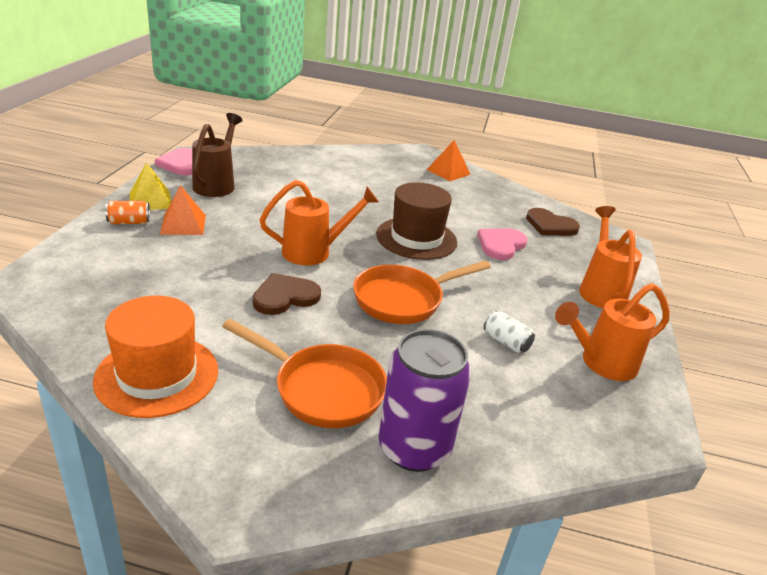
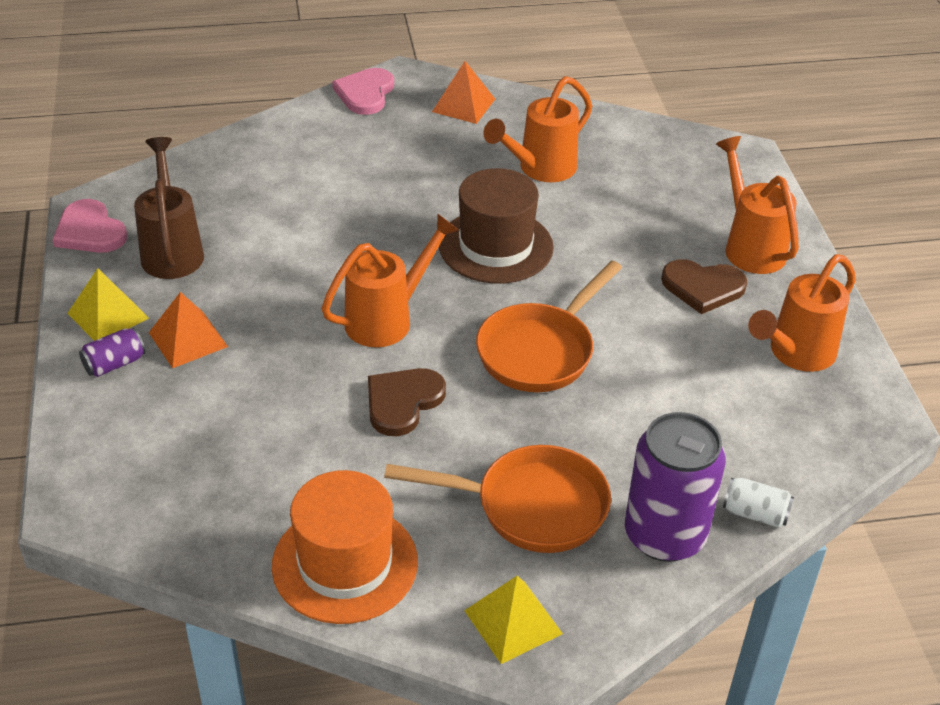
camera: 20 degrees left, 10 degrees up
orange can [105,201,150,224] -> purple can [79,328,146,377]
pink heart [477,229,528,260] -> pink heart moved to [332,68,394,115]
white can [484,311,535,353] -> white can moved to [723,477,794,528]
brown heart [526,208,580,236] -> brown heart moved to [661,259,747,314]
none -> yellow pyramid [464,576,563,664]
none -> orange watering can [483,76,592,182]

